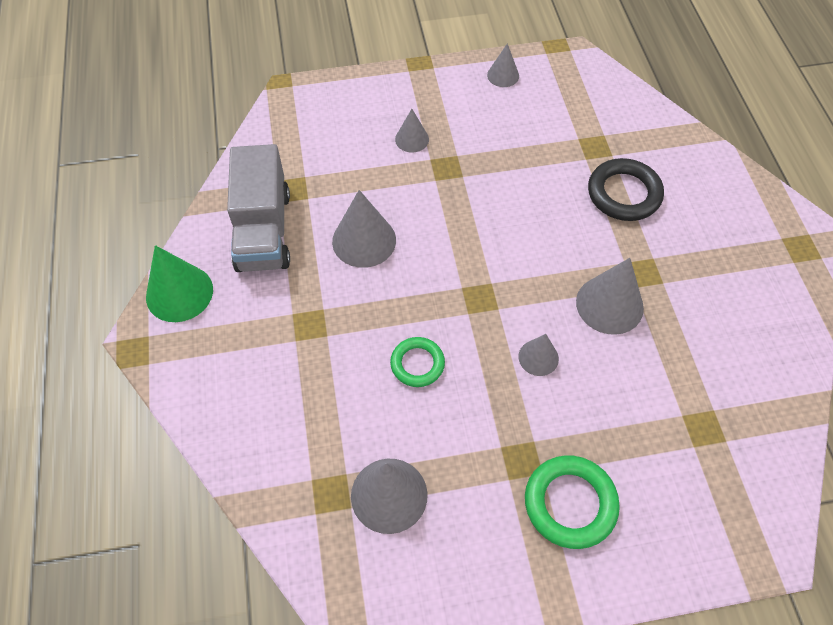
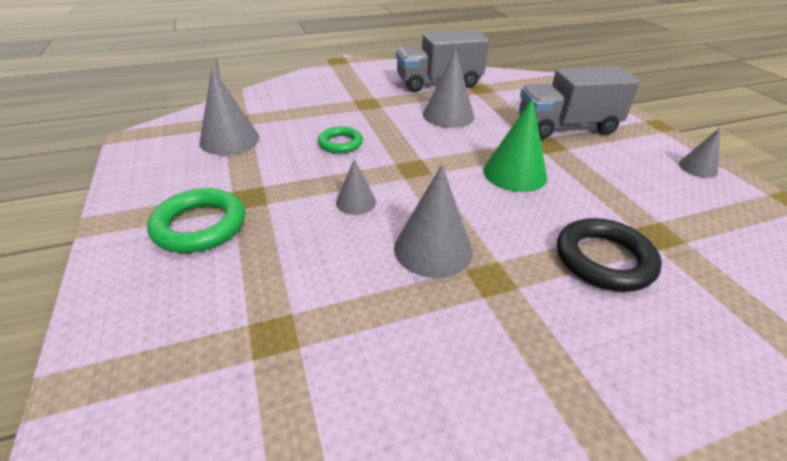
camera: 80 degrees right, 20 degrees down
green cone [146,245,213,322] -> green cone moved to [483,98,547,192]
grey cone [395,109,429,152] -> grey truck [519,66,640,139]

